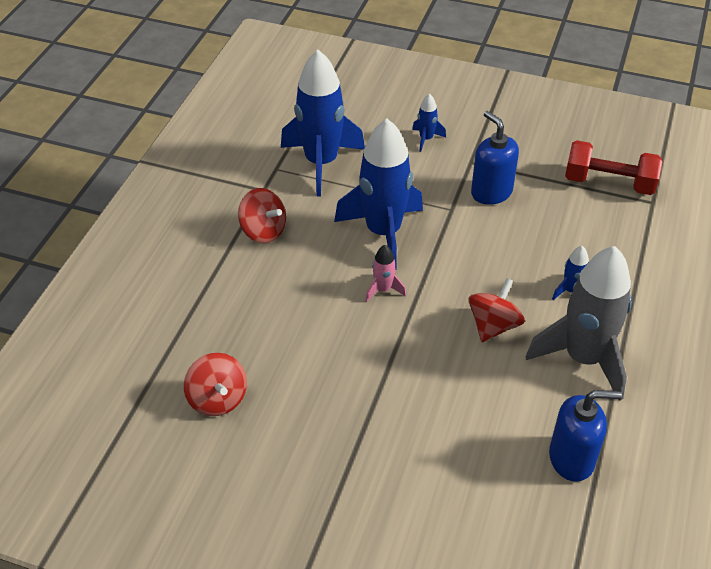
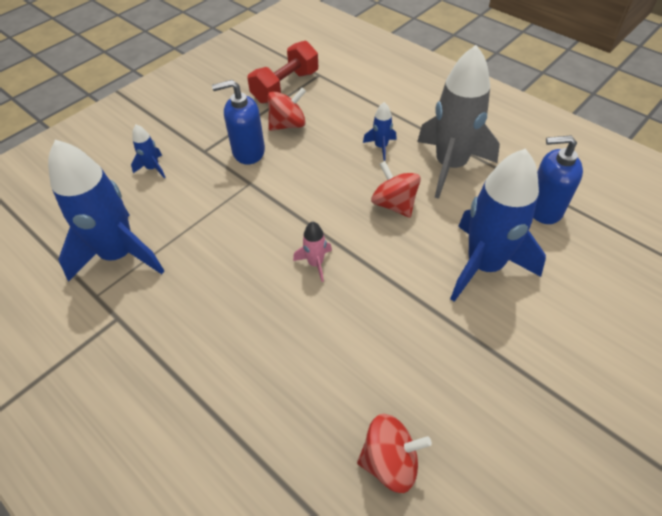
camera: 65 degrees left, 5 degrees up
red spinning top [238,188,286,243] -> red spinning top moved to [268,88,306,131]
blue rocket [334,118,423,270] -> blue rocket moved to [450,148,546,302]
blue soap dispenser [549,390,622,482] -> blue soap dispenser turned 105 degrees counterclockwise [533,135,583,224]

